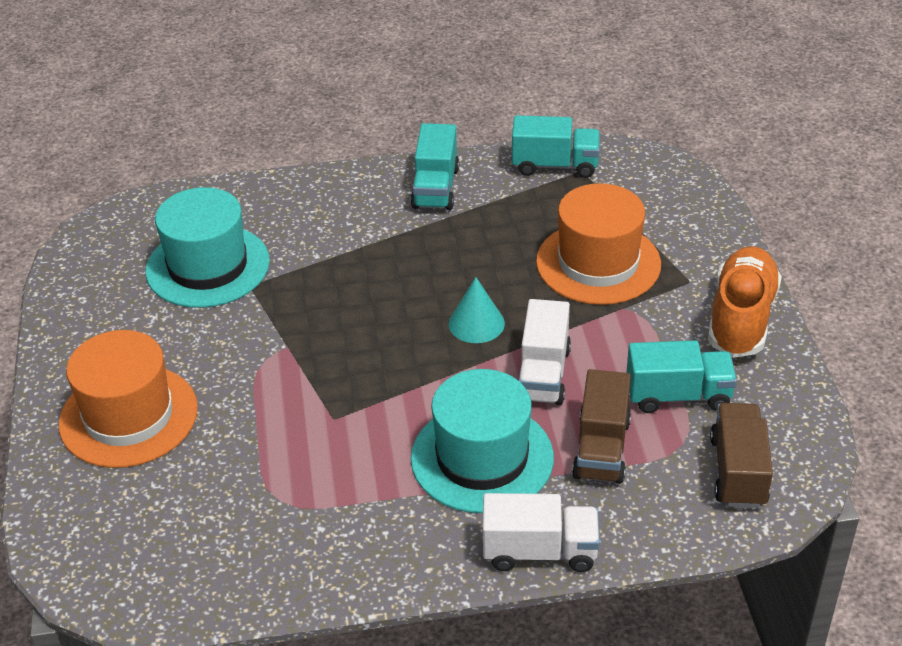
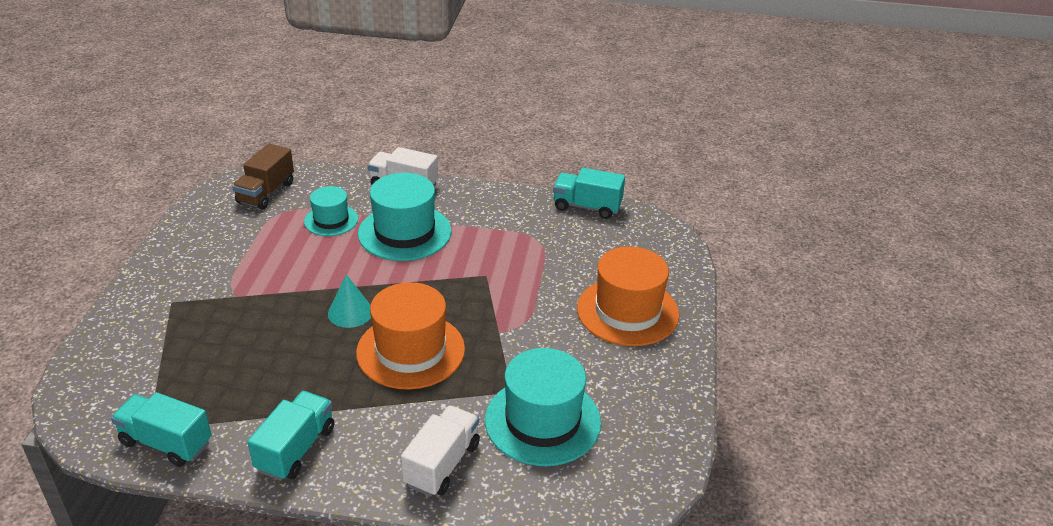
camera: 165 degrees left, 5 degrees down
white truck [518,299,571,405] -> white truck moved to [401,405,480,497]
orange hat [536,183,661,305] -> orange hat moved to [356,282,465,390]
brown truck [572,369,631,484] -> turquoise hat [304,186,358,236]
turquoise truck [626,340,737,413] -> turquoise truck moved to [553,168,625,219]
orange shoe [708,246,782,358] -> none

